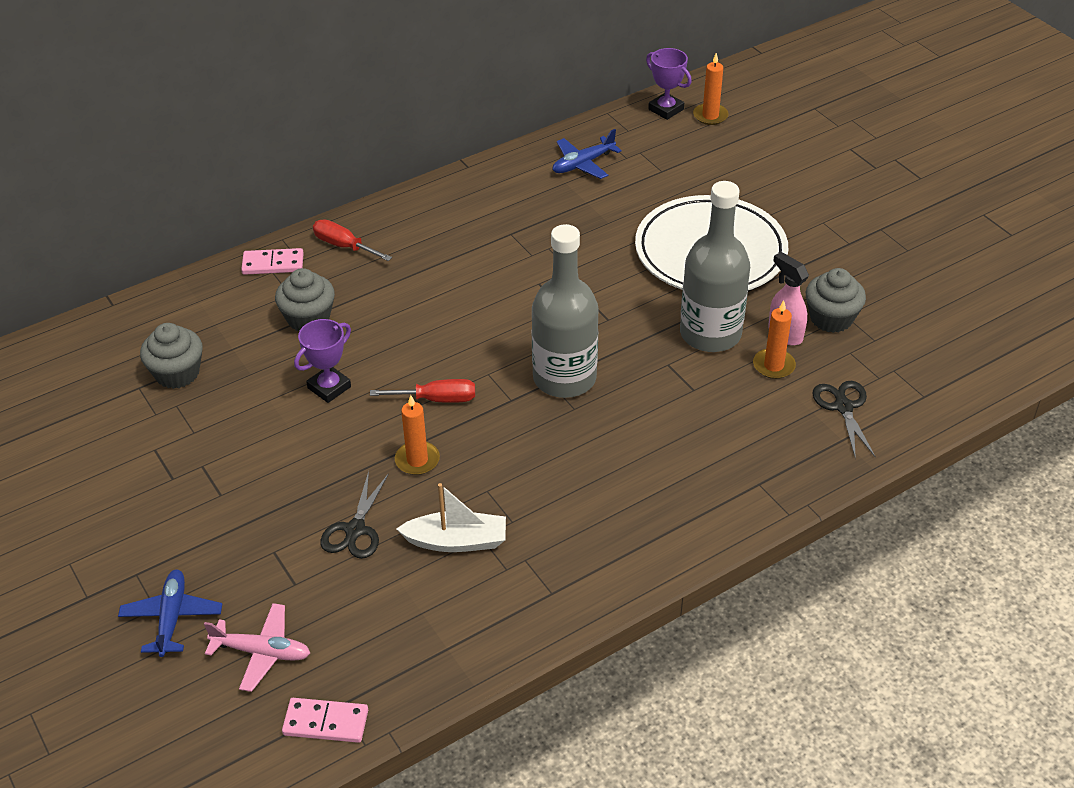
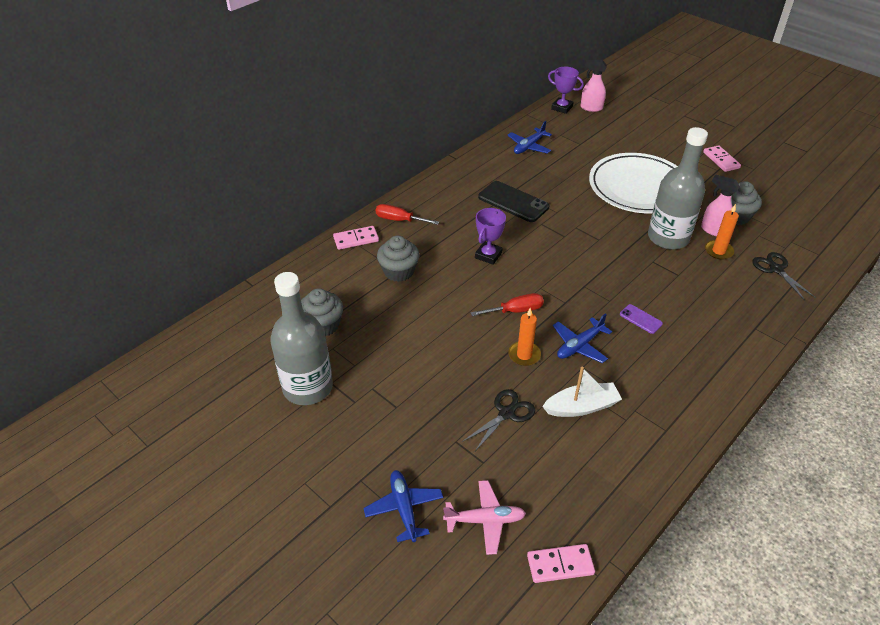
camera: 15 degrees left, 0 degrees up
purple trophy [294,319,351,403] -> purple trophy moved to [475,208,506,265]
black scissors [320,471,389,559] -> black scissors turned 135 degrees counterclockwise [462,389,535,451]
grey bottle [532,224,599,398] -> grey bottle moved to [270,272,333,405]
orange candle [693,53,729,125] -> pink spray bottle [581,60,607,112]
none -> black phone [478,181,549,222]
none -> blue plane [553,313,612,363]
none -> purple phone [620,304,663,334]
none -> pink domino [703,145,741,172]

